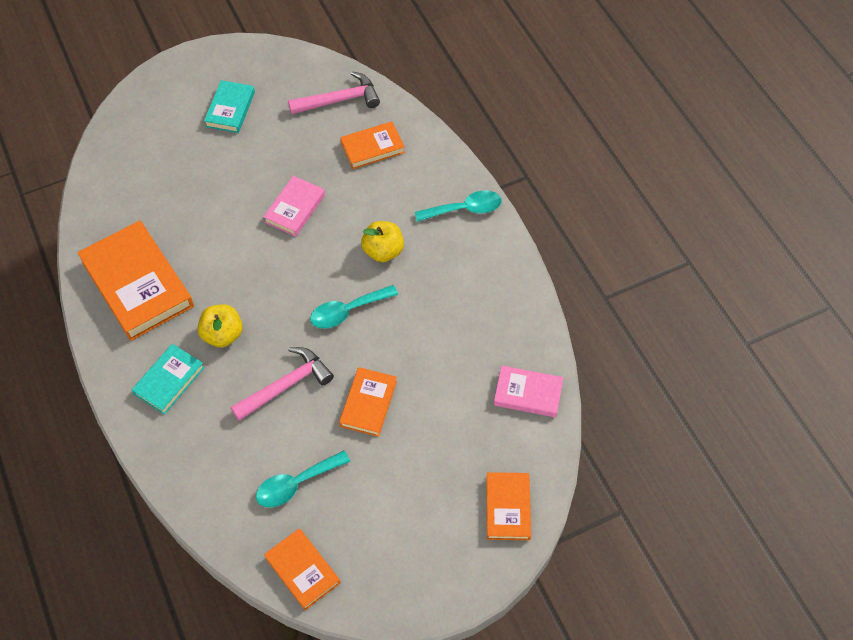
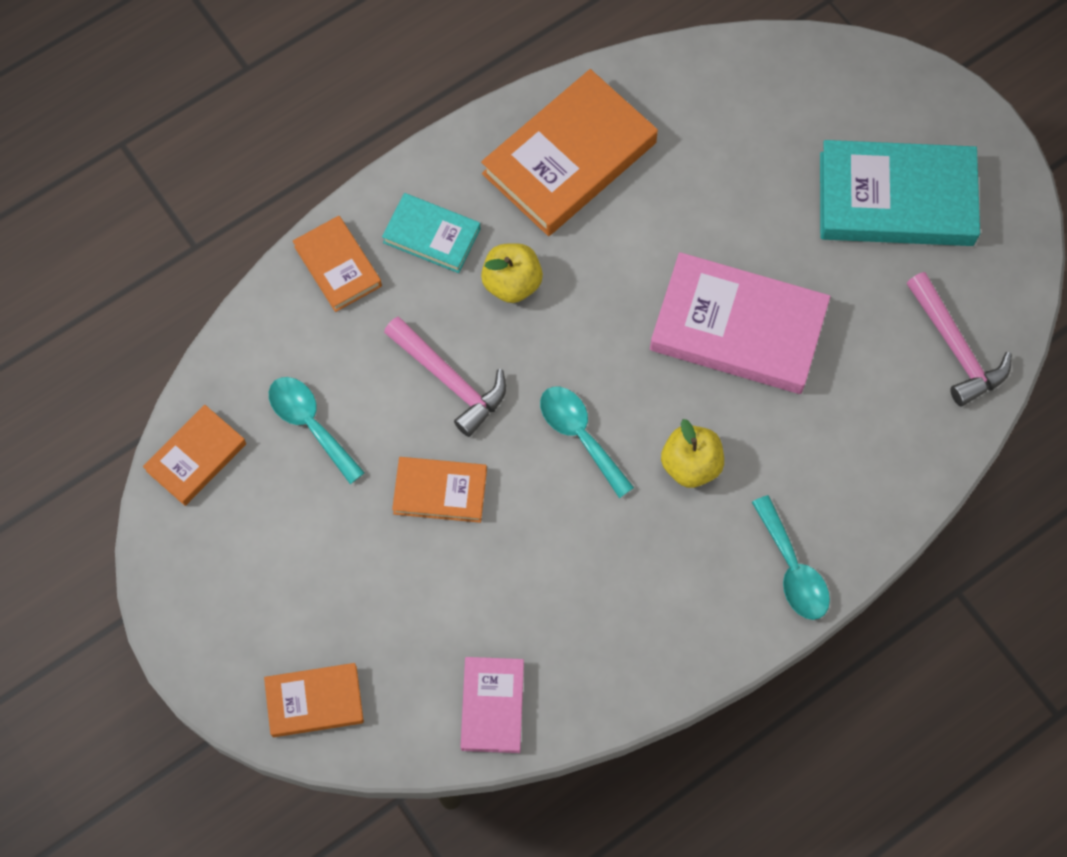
camera: 80 degrees right, 10 degrees up
turquoise book [204,80,255,133] -> turquoise book [820,140,980,246], size x1.84
pink book [263,176,325,237] -> pink book [650,252,830,394], size x1.84
orange book [340,121,405,169] -> orange book moved to [293,216,382,312]

